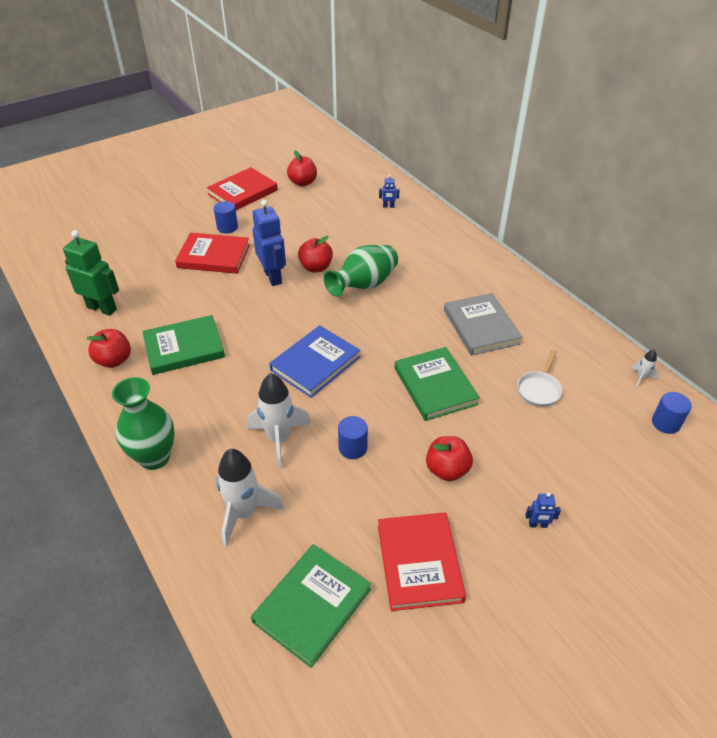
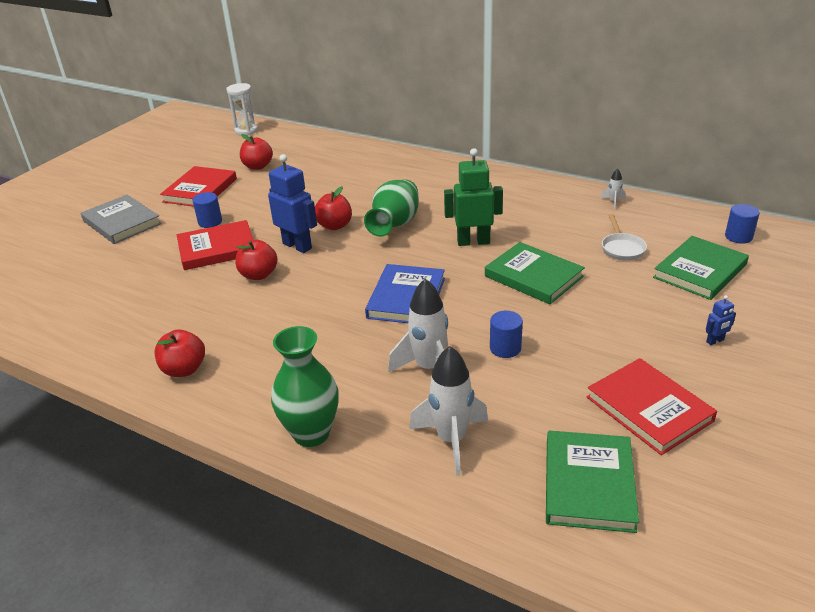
camera: 25 degrees left, 10 degrees down
green robot [63,230,119,316] -> green robot moved to [444,148,503,246]
green book [142,315,225,375] -> green book moved to [653,236,749,300]
blue robot [379,175,399,208] -> none
red apple [426,436,473,481] -> red apple moved to [235,240,278,280]
grey book [444,293,522,356] -> grey book moved to [81,195,161,244]
white rocket [631,350,659,387] -> white rocket moved to [601,169,626,209]
none -> white hourglass [226,83,258,135]

